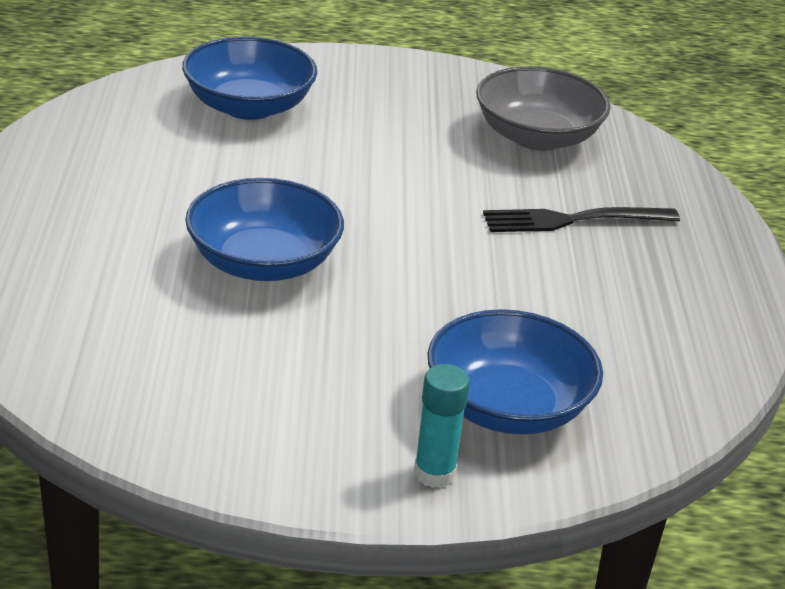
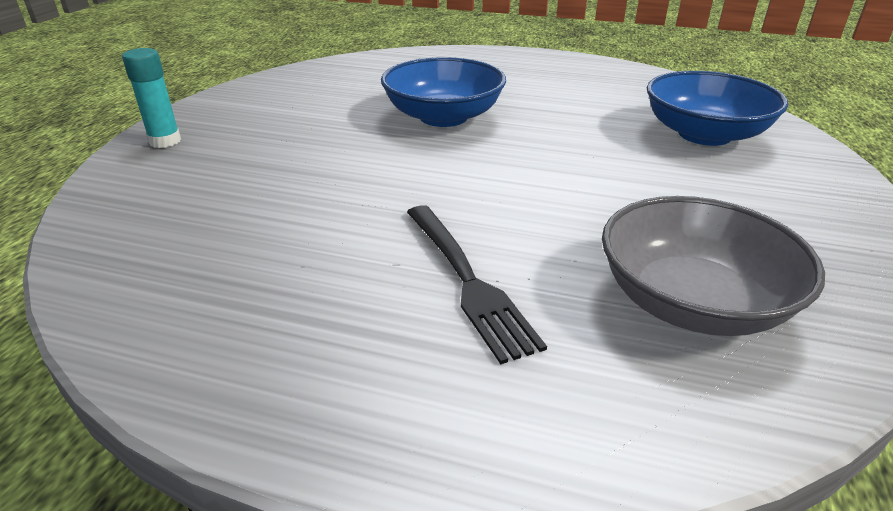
camera: 110 degrees right, 0 degrees up
blue bowl [428,309,603,435] -> none
black fork [483,207,680,232] -> black fork turned 150 degrees clockwise [407,205,547,364]

